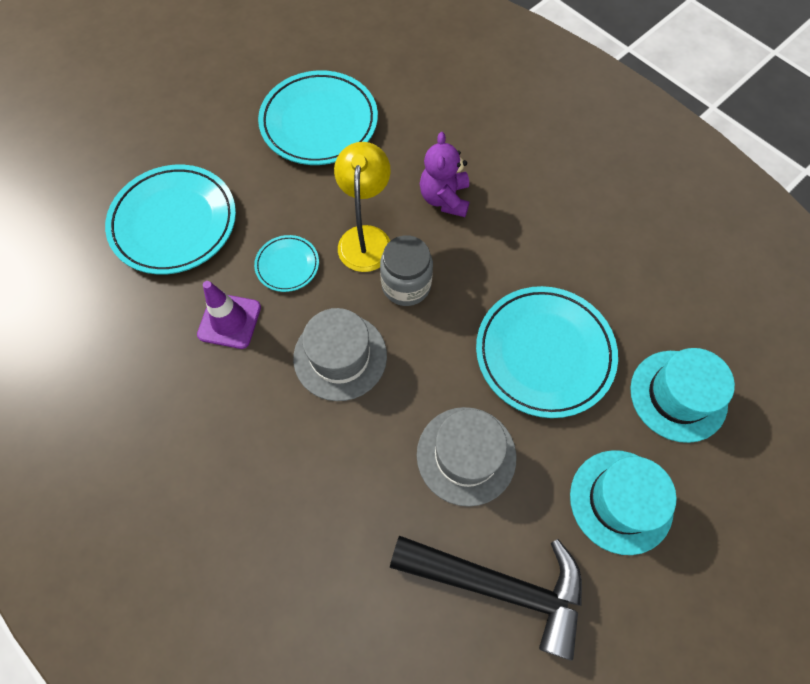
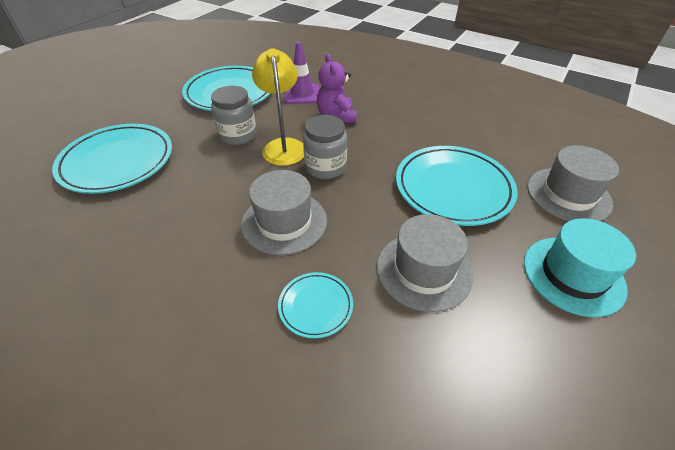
camera: 15 degrees left, 20 degrees down
purple traffic cone [197,281,261,349] -> purple traffic cone moved to [284,42,319,104]
turquoise plate [254,235,319,292] -> turquoise plate moved to [278,272,353,338]
black hammer [390,536,582,661] -> none
turquoise hat [630,348,735,443] -> grey hat [527,145,619,221]
none -> grey jar [211,86,257,145]

